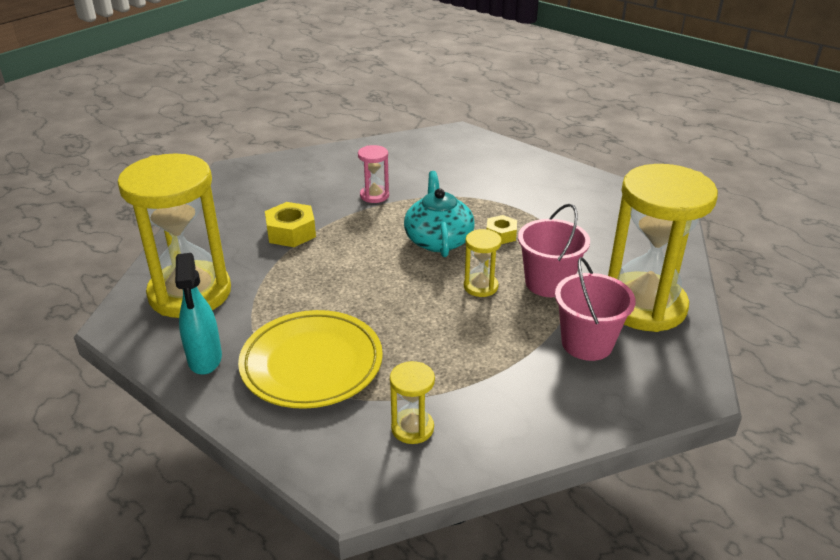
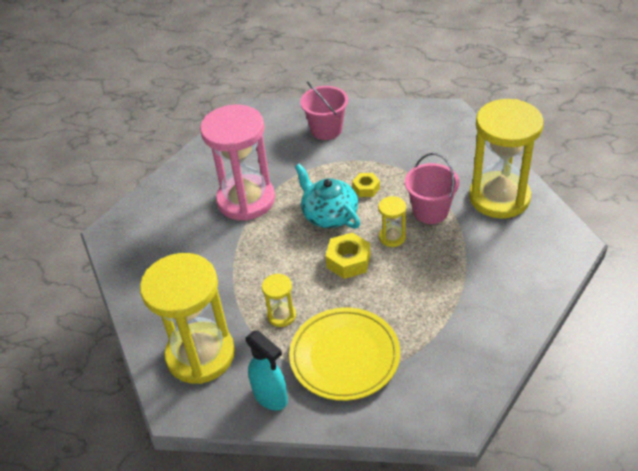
camera: 30 degrees left, 10 degrees up
yellow nut [265,202,316,247] -> yellow nut moved to [325,233,371,279]
pink hourglass [358,145,389,203] -> pink hourglass [200,105,275,221], size x2.32
yellow hourglass [390,361,435,444] -> yellow hourglass moved to [262,274,296,327]
pink bucket [555,257,636,361] -> pink bucket moved to [300,81,348,140]

